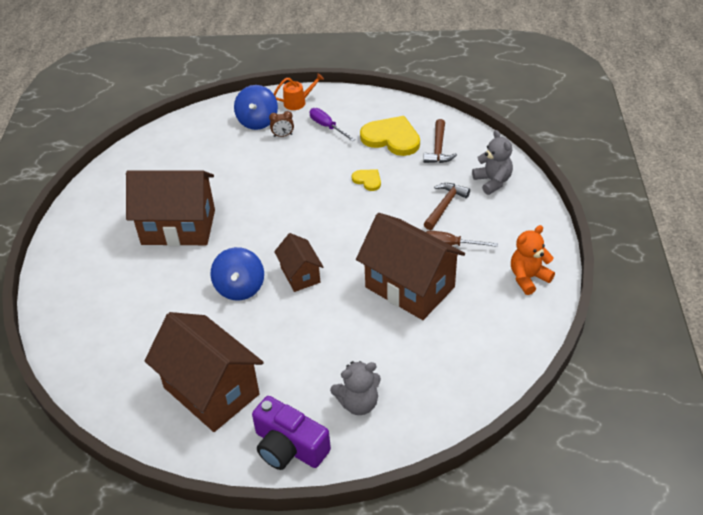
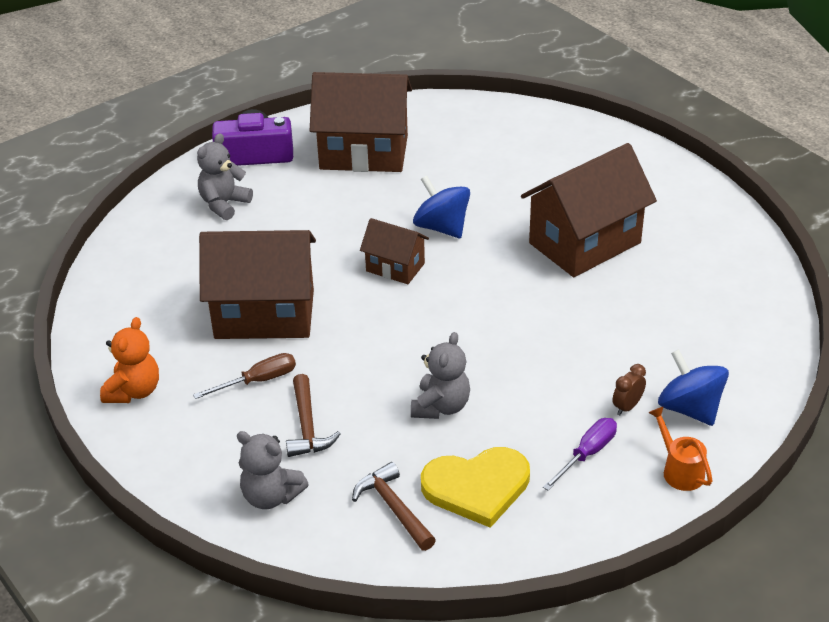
camera: 140 degrees right, 5 degrees down
orange watering can [274,73,324,110] -> orange watering can turned 120 degrees clockwise [648,406,713,491]
purple screwdriver [309,108,355,141] -> purple screwdriver turned 60 degrees counterclockwise [543,418,617,491]
yellow heart [352,169,381,191] -> grey teddy bear [411,332,470,419]

